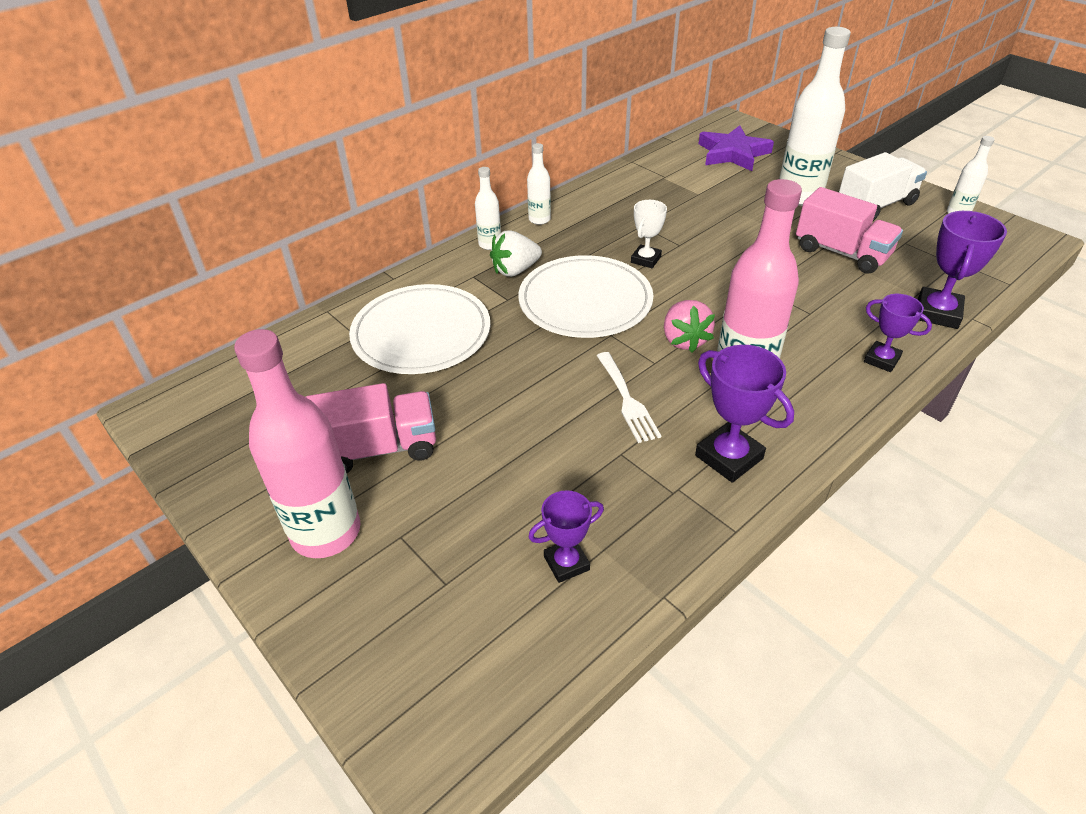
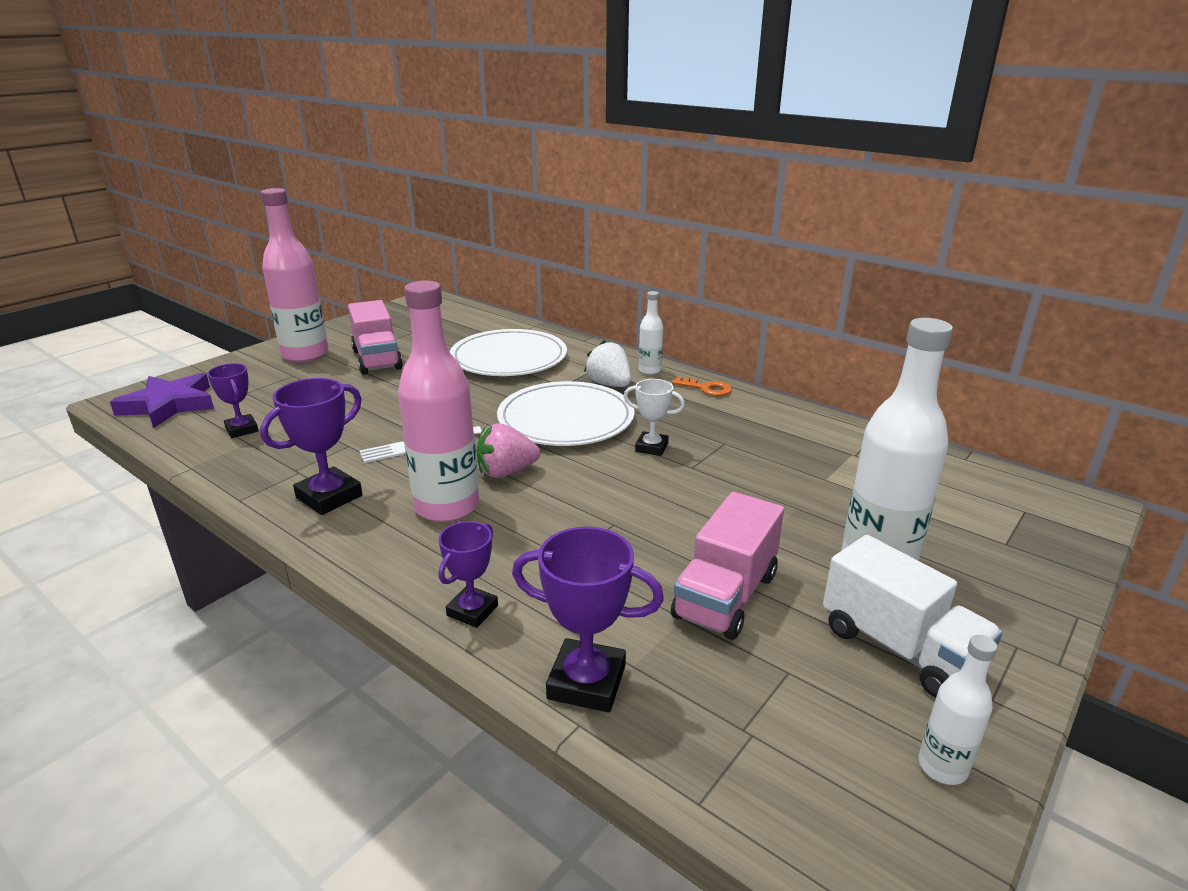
camera: 80 degrees right, 15 degrees down
white bottle [527,143,551,225] -> orange key [672,377,732,396]
purple star [699,125,774,171] -> purple star moved to [110,373,214,428]

